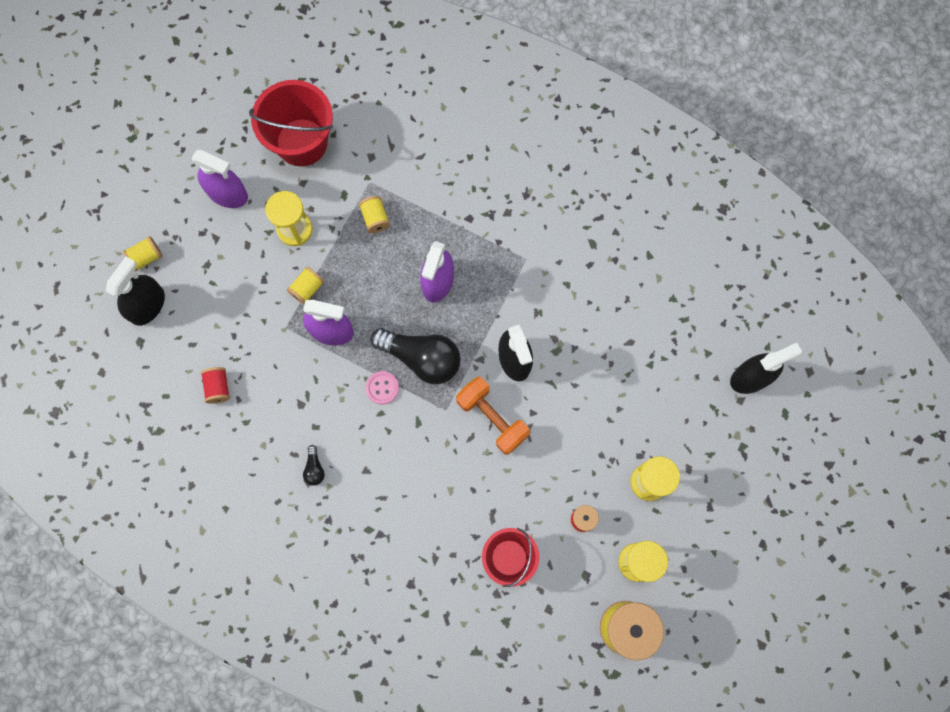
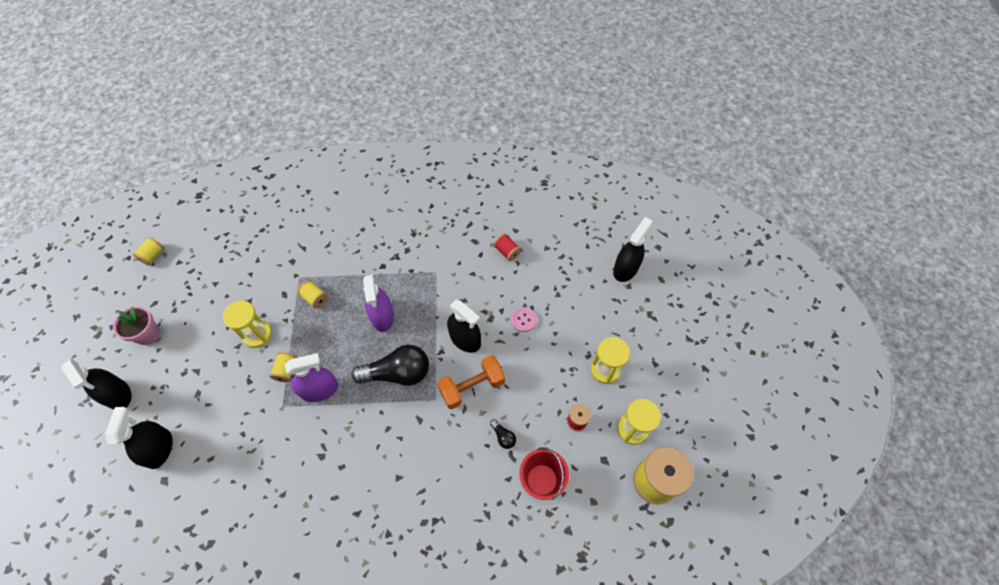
camera: 30 degrees left, 15 degrees down
yellow spool [123,236,163,271] -> yellow spool moved to [132,237,165,265]
purple spray bottle [192,150,248,208] -> none
red spool [201,367,230,404] -> red spool moved to [493,233,521,261]
red bucket [249,80,333,167] -> none
black light bulb [303,445,325,486] -> black light bulb moved to [490,419,516,449]
pink button [365,371,399,405] -> pink button moved to [511,307,537,332]
orange dumbbell [456,377,530,455] -> orange dumbbell turned 45 degrees counterclockwise [437,355,505,409]
none -> black spray bottle [61,359,132,409]
none -> pink flower pot [113,306,160,345]

